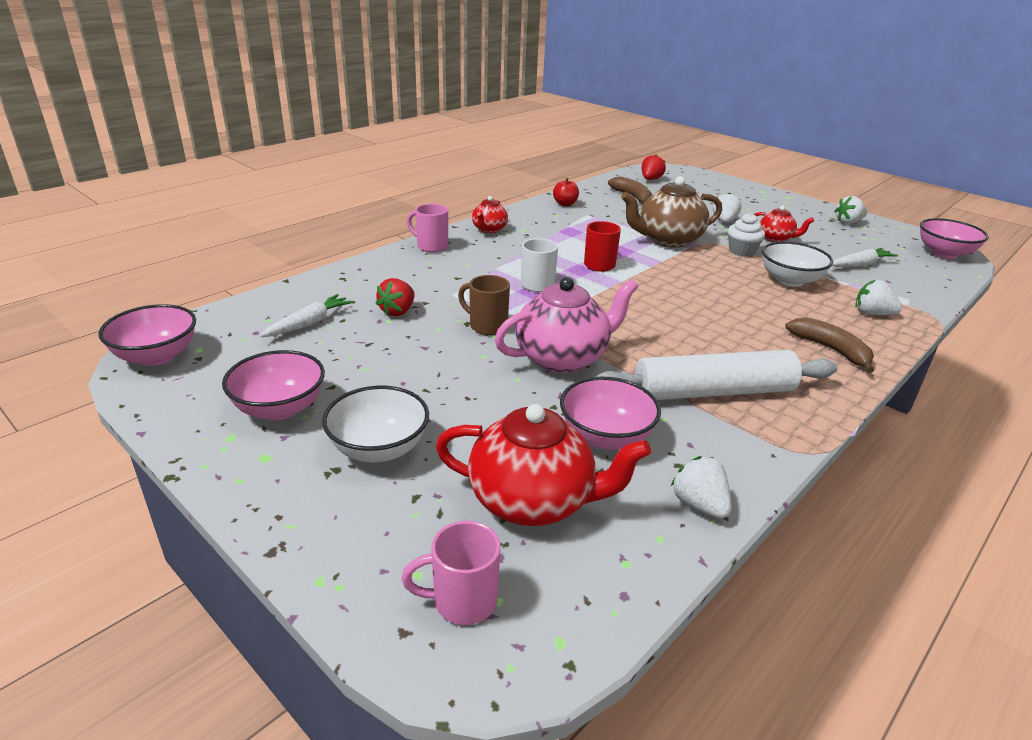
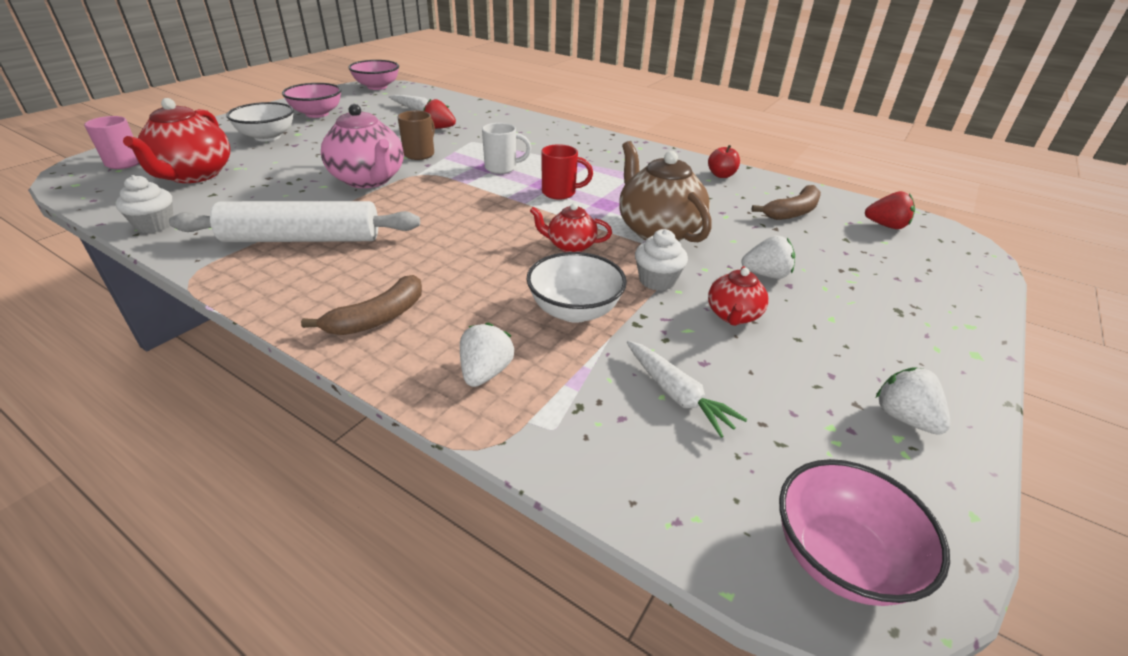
camera: 80 degrees right, 5 degrees up
pink mug [407,204,448,252] -> none
red teapot [472,196,508,233] -> red teapot moved to [530,203,612,252]
pink bowl [560,377,661,450] -> none
white rolling pin [595,350,838,400] -> white rolling pin turned 75 degrees counterclockwise [169,201,420,242]
white strawberry [671,456,732,519] -> white cupcake [115,175,173,233]

